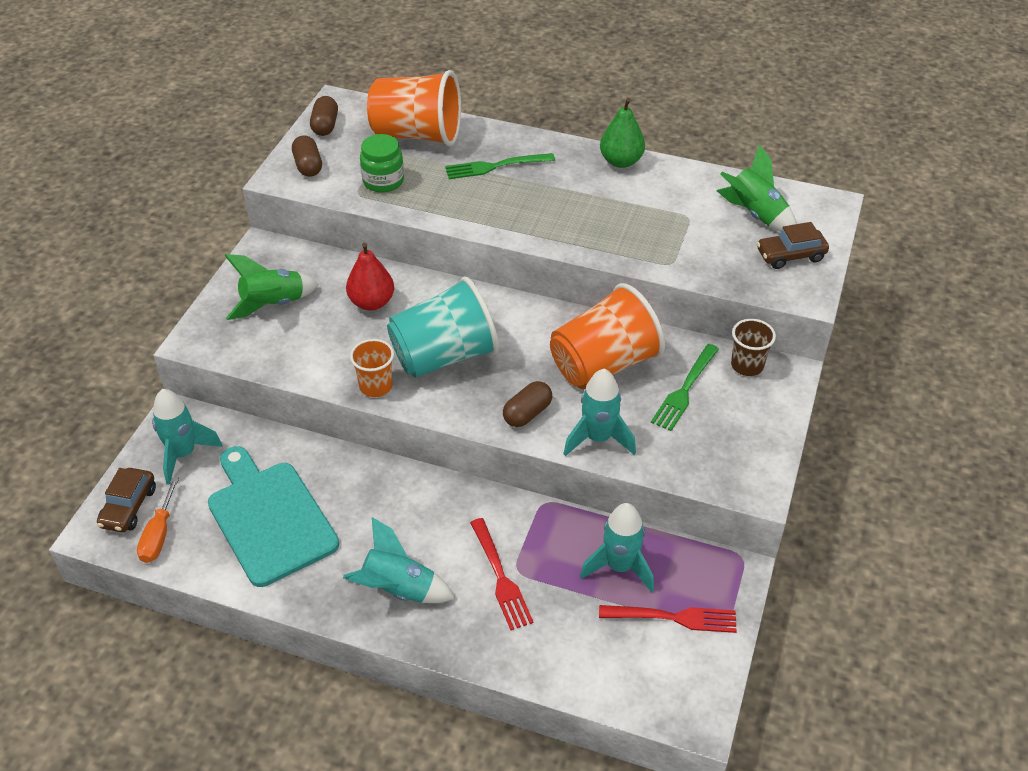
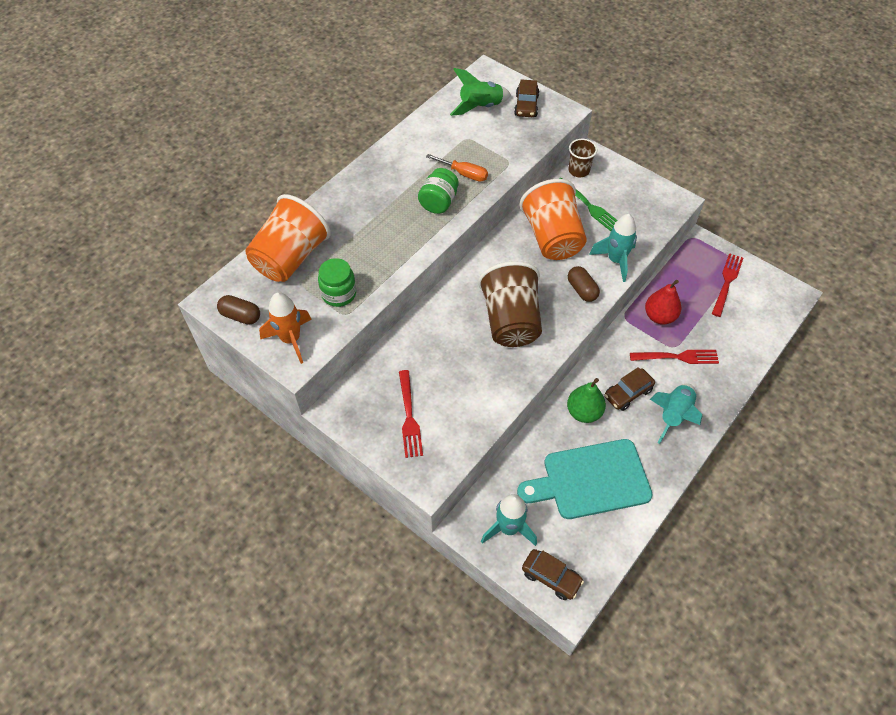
camera: 70 degrees left, 10 degrees up
orange screwdriver [137,477,179,563] -> orange screwdriver moved to [426,154,488,182]
green rocket [224,254,319,320] -> red fork [399,370,423,458]
brown capsule [292,135,322,177] -> orange rocket [259,292,312,364]
red pear [346,243,394,311] -> red pear moved to [645,280,681,325]
orange cup [350,339,394,397] -> none
turquoise cup [387,276,499,378] -> brown cup [478,261,542,347]
green fork [445,153,555,179] -> none
turquoise rocket [580,503,654,592] -> none
green pear [600,98,645,168] -> green pear moved to [567,378,606,423]
none -> green jar [418,168,459,214]
none -> brown car [605,367,655,411]

